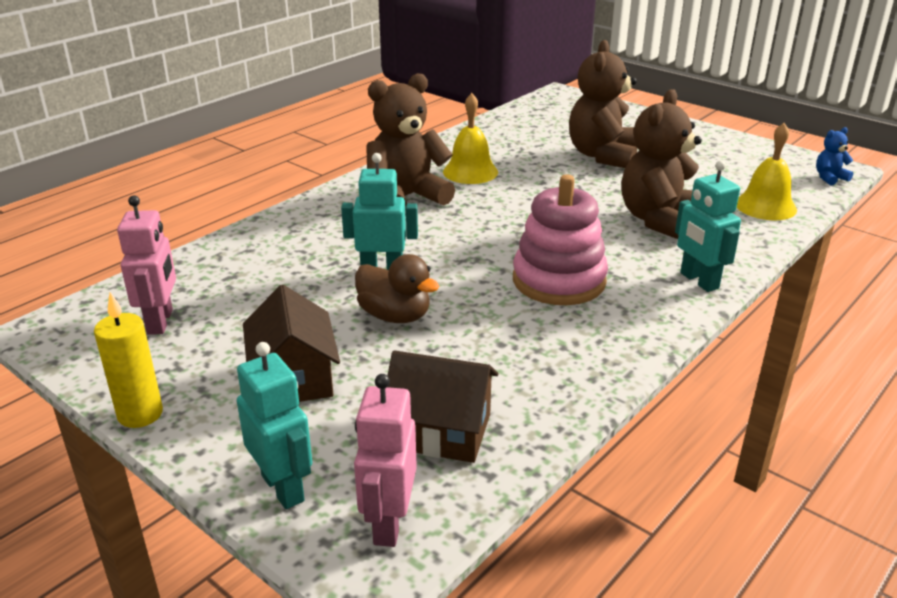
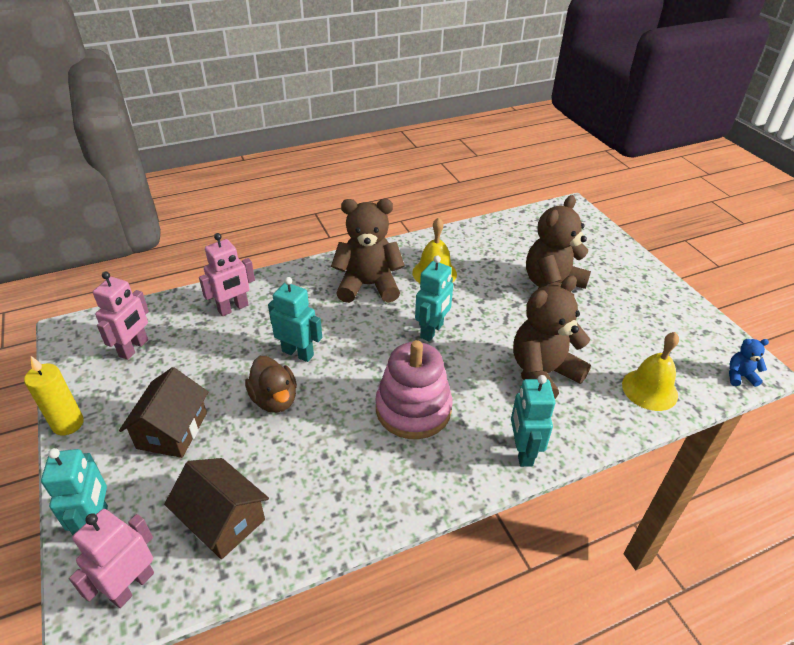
camera: 25 degrees right, 10 degrees up
none -> pink robot [199,233,255,316]
none -> turquoise robot [415,255,453,341]

